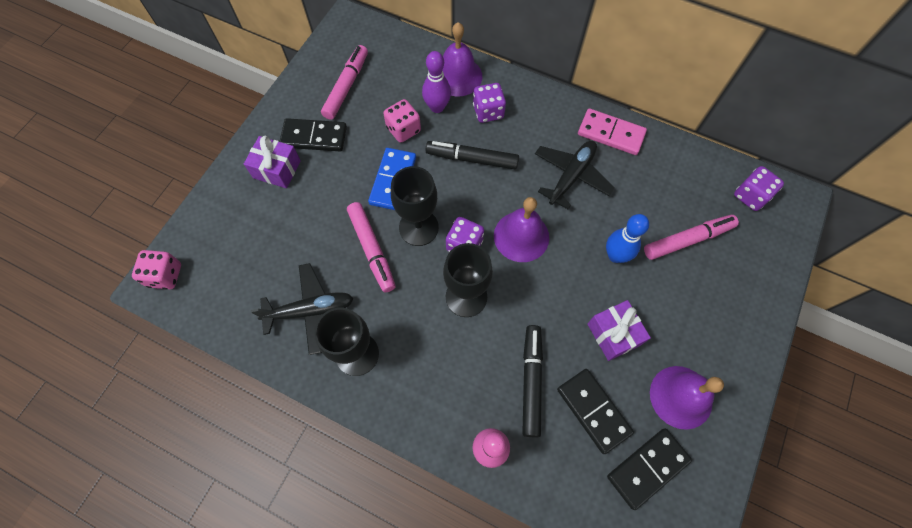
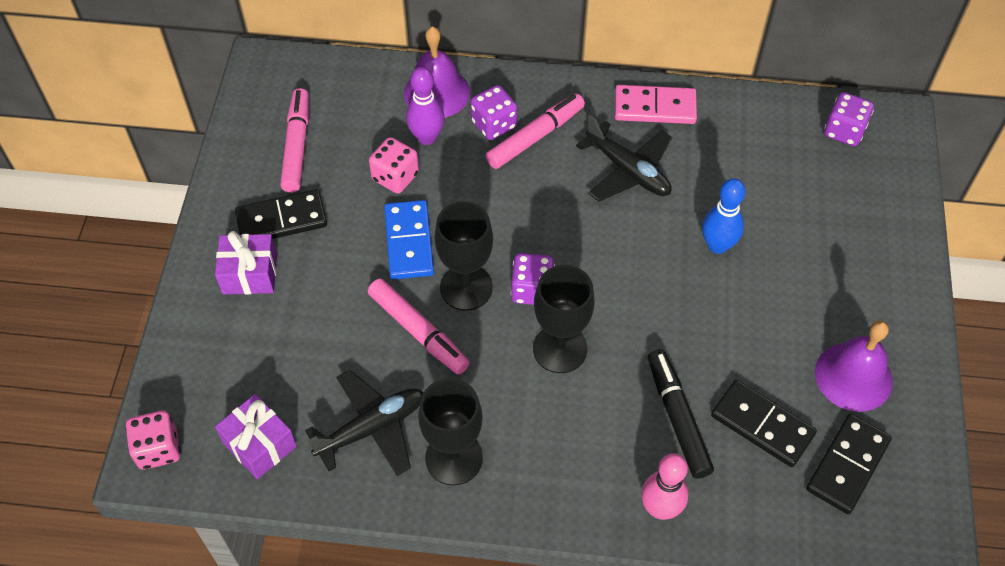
camera: 20 degrees left, 10 degrees down
black marker [426,141,519,169] -> none
purple bell [494,197,549,262] -> none
black plane [535,141,615,209] -> black plane turned 120 degrees clockwise [576,115,672,202]
purple gift [587,300,651,361] -> purple gift moved to [215,394,297,479]
pink marker [644,215,739,260] -> pink marker moved to [486,93,585,169]

